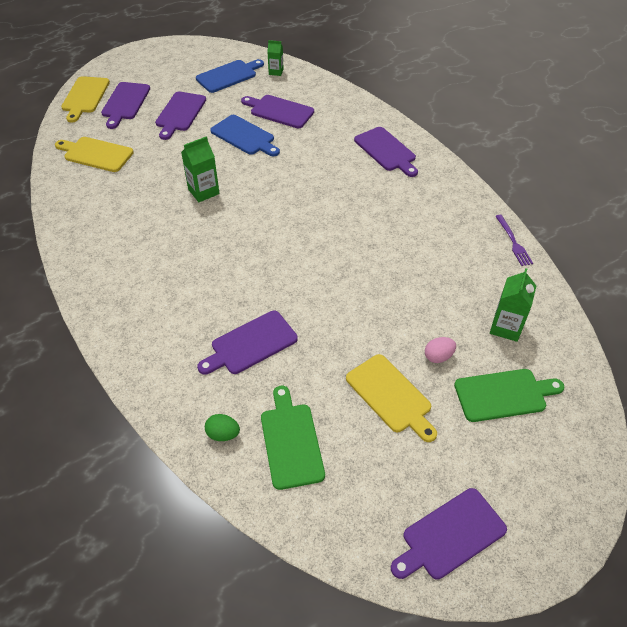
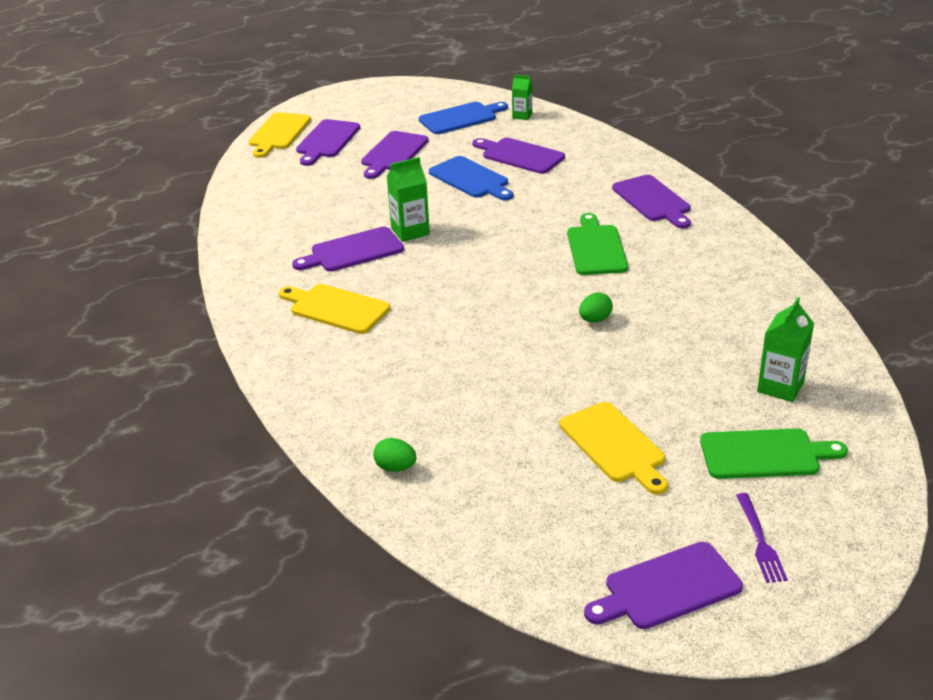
camera: 10 degrees right, 15 degrees down
yellow cutting board [55,137,134,172] -> yellow cutting board moved to [279,284,390,334]
purple cutting board [197,311,298,375] -> purple cutting board moved to [292,227,404,271]
green cutting board [261,386,325,490] -> green cutting board moved to [567,213,628,275]
pink egg [425,337,456,363] -> none
purple fork [495,215,533,266] -> purple fork moved to [736,493,788,583]
none -> green egg [579,293,613,322]

